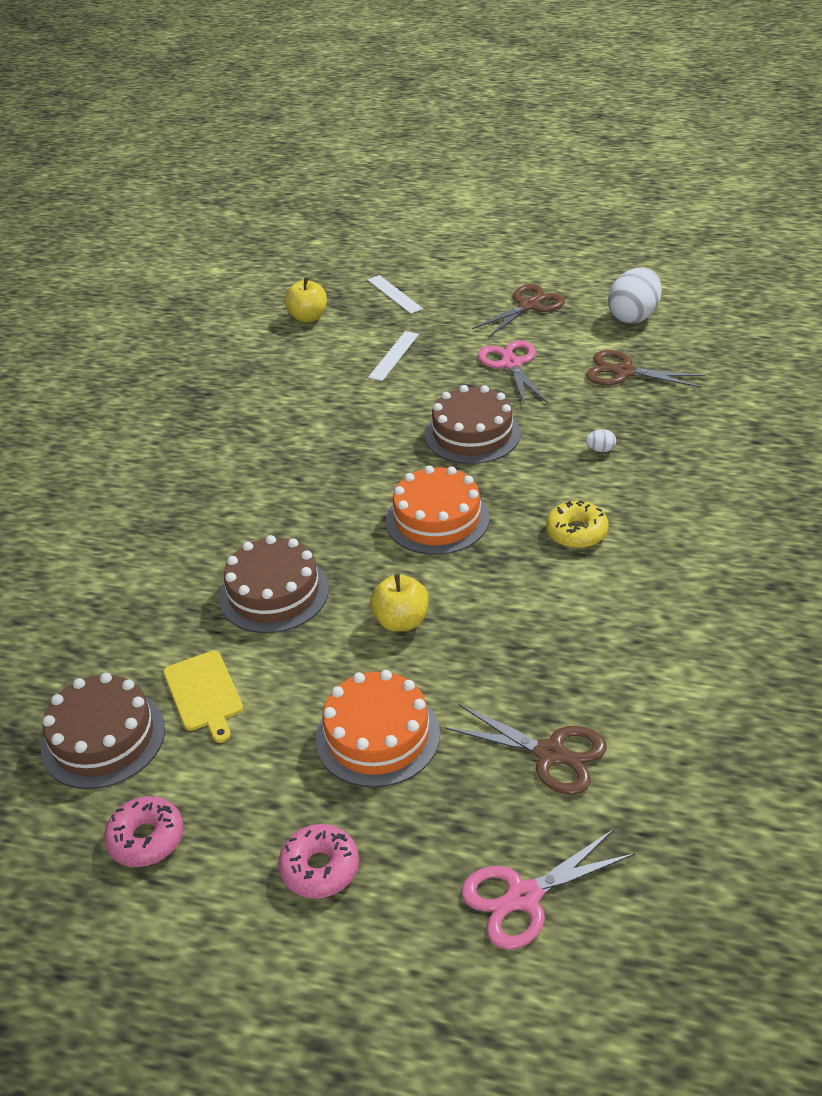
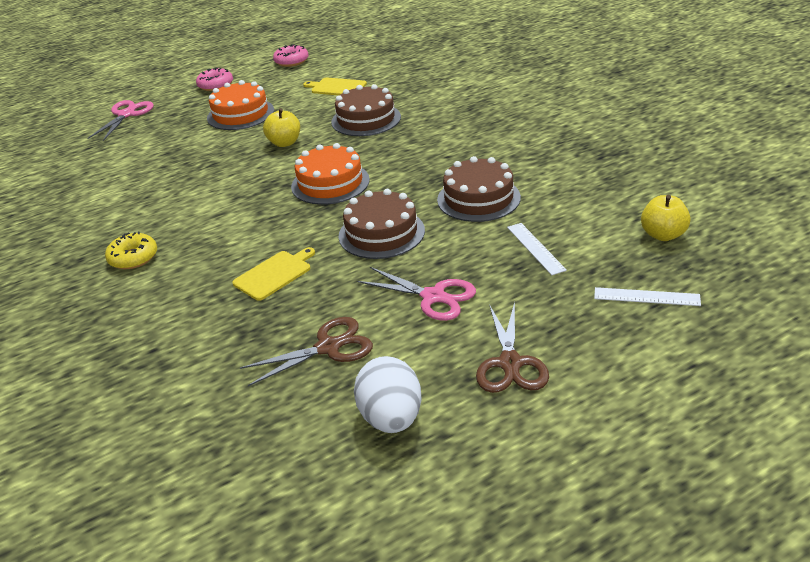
camera: 135 degrees right, 5 degrees down
brown cake [41,673,165,789] -> brown cake moved to [437,156,521,222]
brown scissors [445,704,607,795] -> none
yellow donut [546,500,609,548] -> yellow donut moved to [105,232,157,269]
white egg [585,429,616,452] -> yellow cutting board [232,247,315,301]

